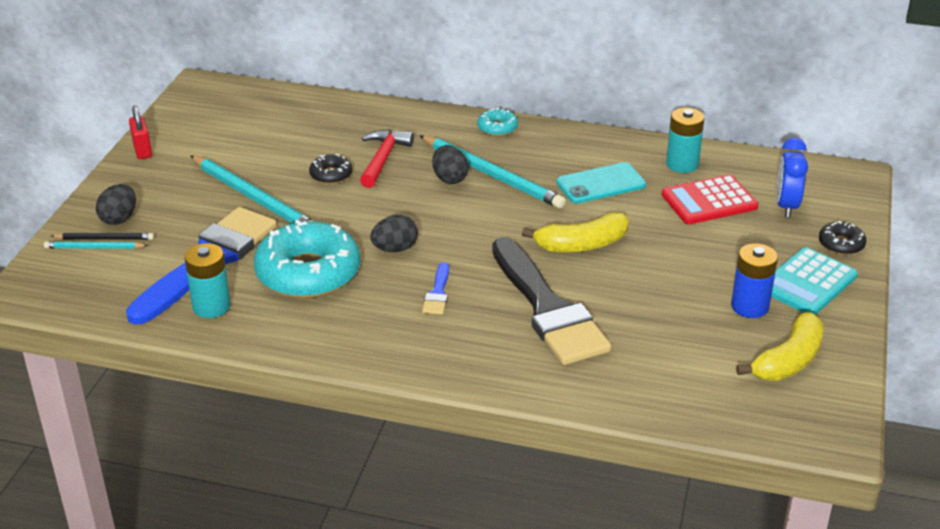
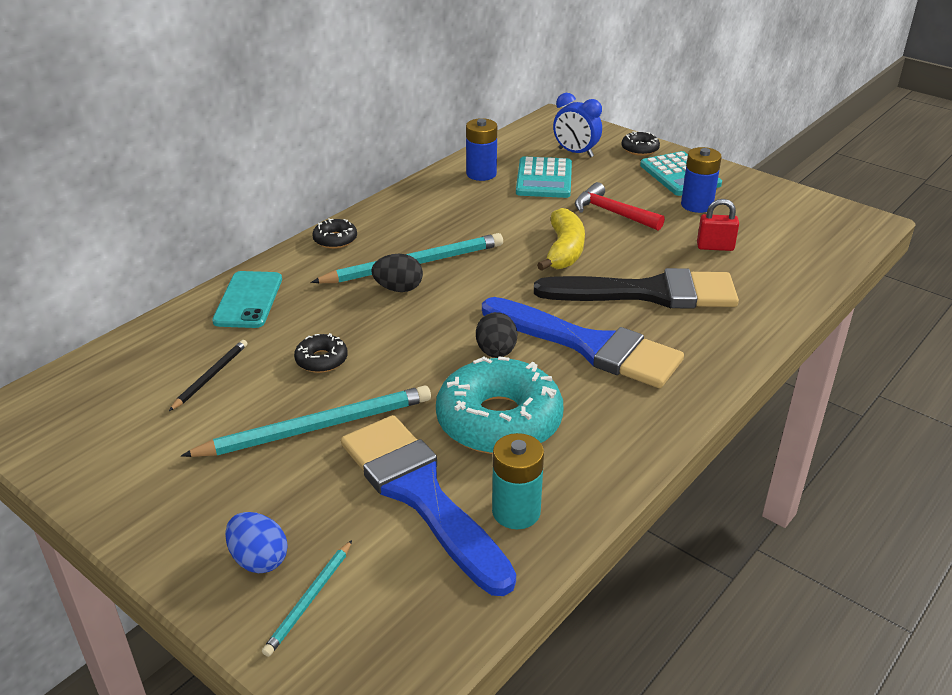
camera: 65 degrees left, 0 degrees up
black pencil [51,233,154,240] -> black pencil moved to [169,340,247,411]
black egg [96,184,136,225] -> blue egg [225,512,288,573]
red padlock [129,105,152,159] -> red padlock moved to [697,199,739,251]
red hammer [360,130,414,188] -> red hammer moved to [575,182,665,231]
blue brush [422,262,449,315] -> blue brush [482,297,684,388], size x2.46
turquoise donut [477,108,518,136] -> black donut [312,219,357,249]
turquoise phone [556,162,646,204] -> turquoise phone moved to [212,271,282,328]
red calculator [661,174,759,224] -> turquoise calculator [516,156,572,198]
turquoise battery [666,107,705,173] -> blue battery [466,118,497,181]
yellow banana [736,312,824,381] -> none

